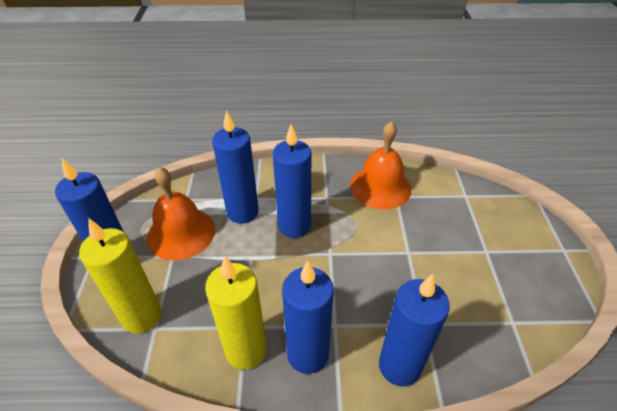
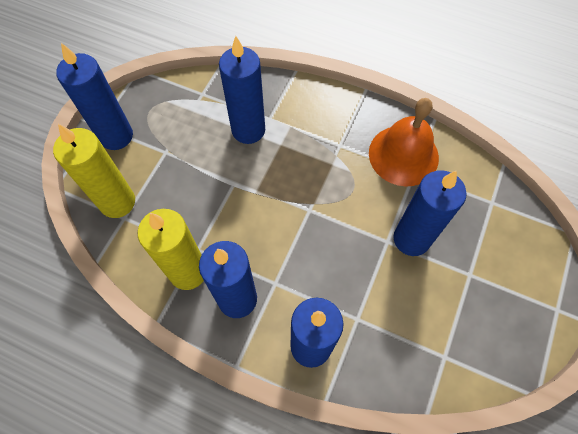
camera: 25 degrees right, 20 degrees up
orange bell [147,167,215,261] -> none
blue candle [273,124,311,238] -> blue candle moved to [393,170,467,256]

